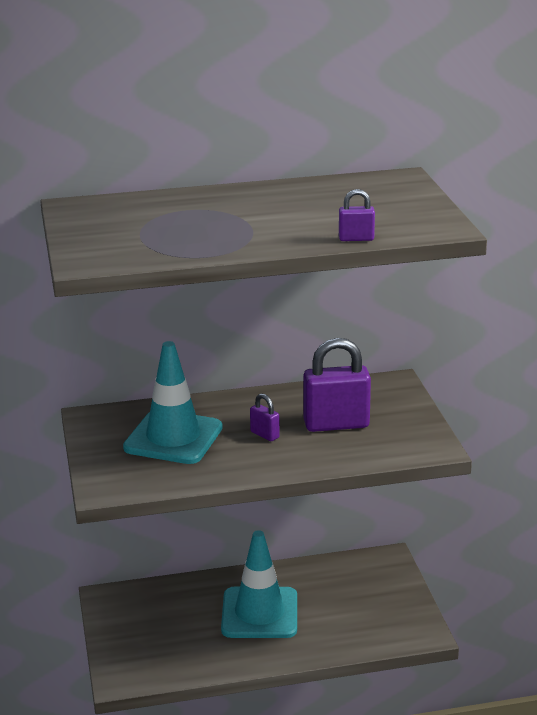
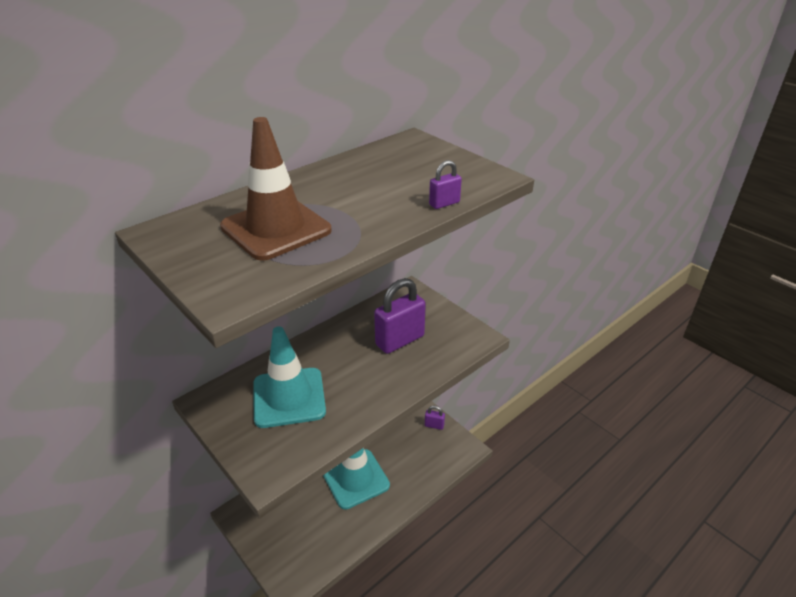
camera: 30 degrees left, 10 degrees up
purple padlock [250,393,280,441] -> purple padlock moved to [425,406,445,430]
none -> brown traffic cone [220,117,332,261]

